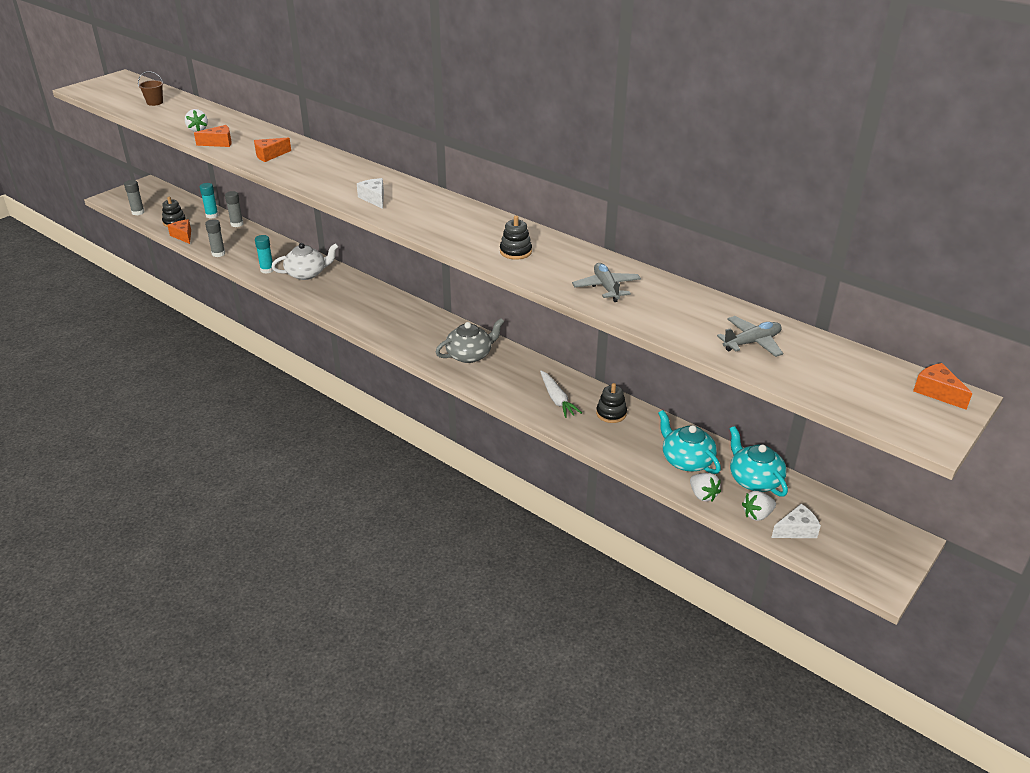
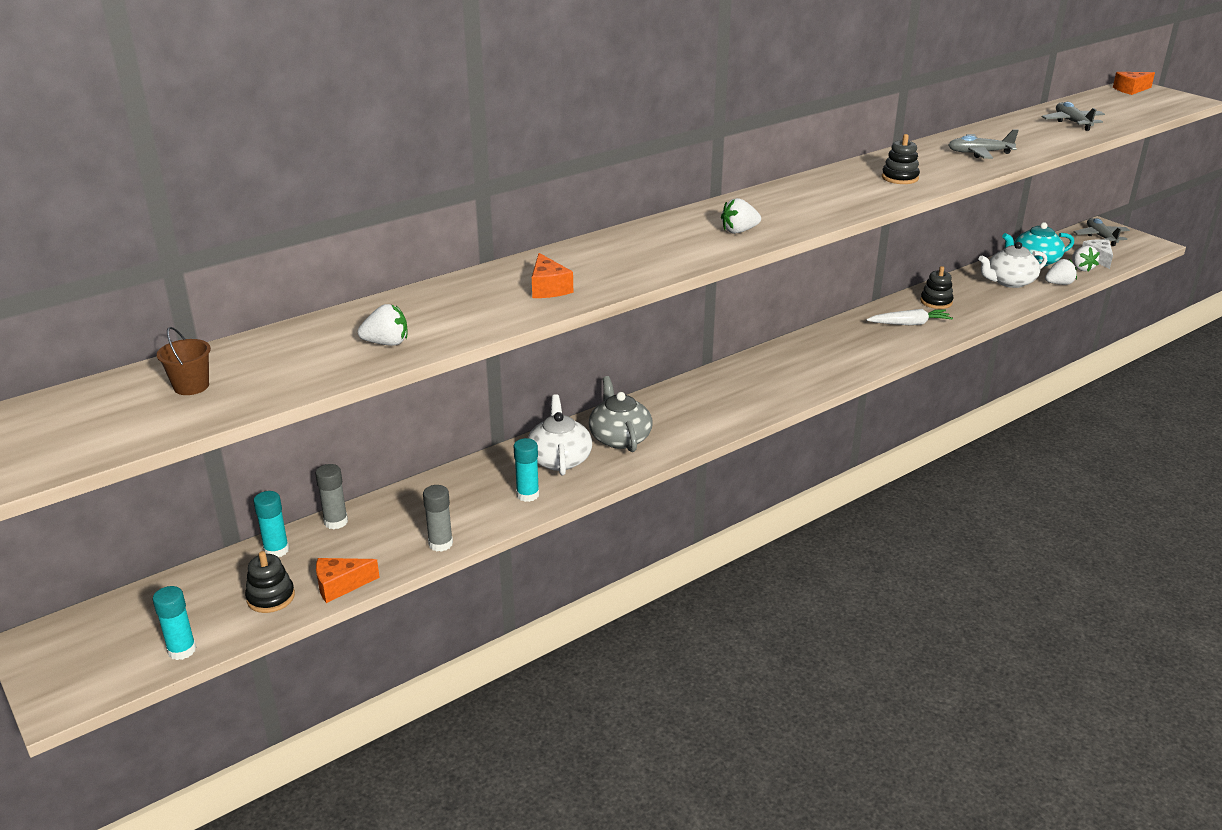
camera: 75 degrees left, 5 degrees down
grey glue stick [124,180,145,215] -> turquoise glue stick [152,586,196,660]
orange cheese [194,125,232,147] -> none
white cheese [357,178,384,209] -> white strawberry [721,198,761,234]
grey teapot [436,318,504,363] -> grey teapot moved to [589,376,653,452]
turquoise teapot [658,410,721,474] -> white teapot [978,242,1047,288]
none -> grey plane [1074,218,1130,246]

